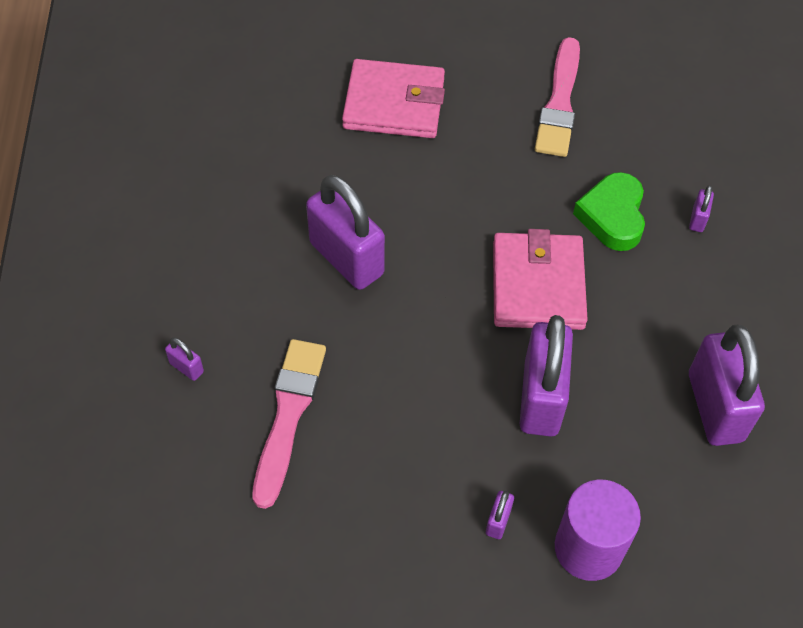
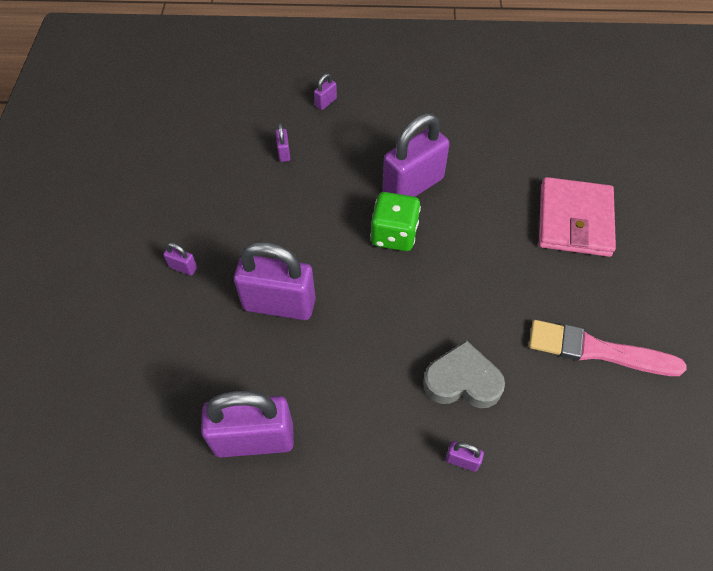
camera: 95 degrees right, 0 degrees up
pink brush [252,339,326,509] -> purple padlock [275,123,291,162]
pink wallet [493,229,588,330] -> none
purple cylinder [555,480,641,581] -> none
green heart [573,172,645,251] -> grey heart [423,340,505,408]
none -> green dice [371,192,421,251]

